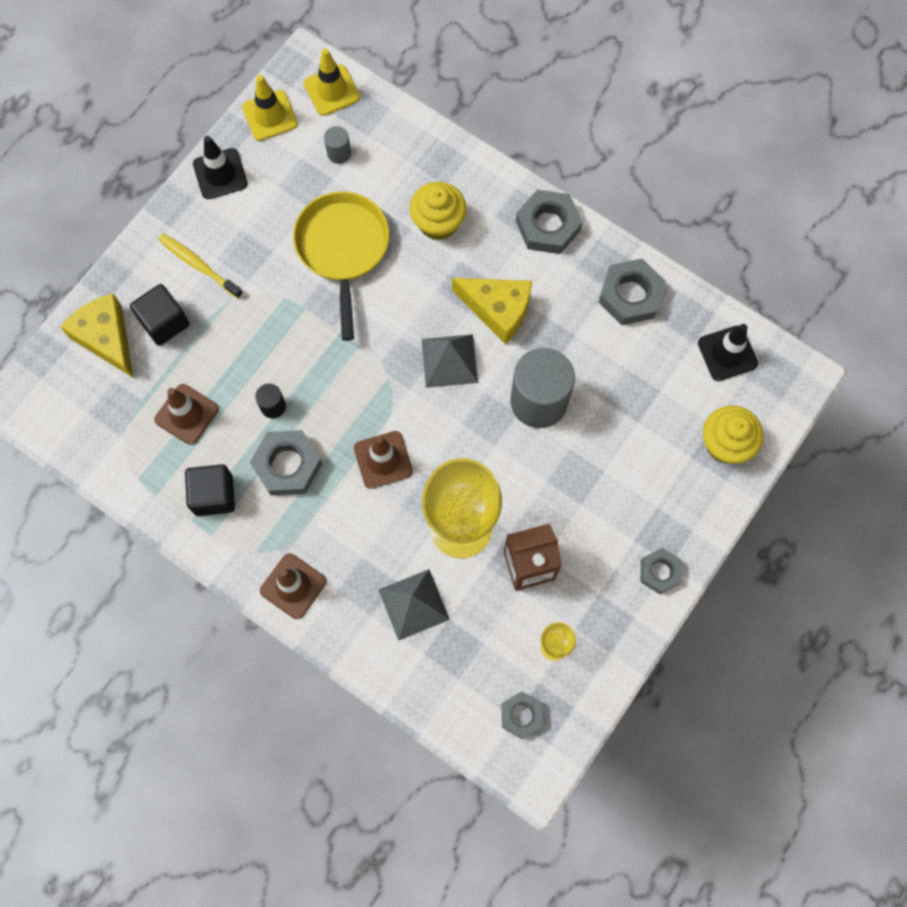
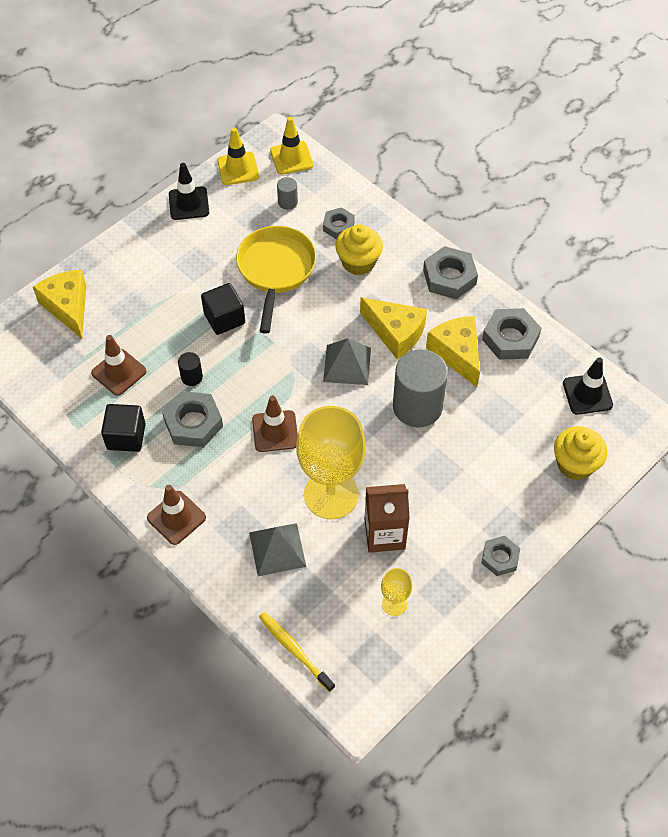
camera: 10 degrees right, 15 degrees down
black cube [130,284,189,346] -> black cube moved to [201,283,245,335]
yellow toothbrush [158,234,243,298] -> yellow toothbrush moved to [259,612,335,692]
grey nut [502,691,543,739] -> grey nut moved to [323,207,355,239]
none -> yellow cheese [426,316,480,387]

